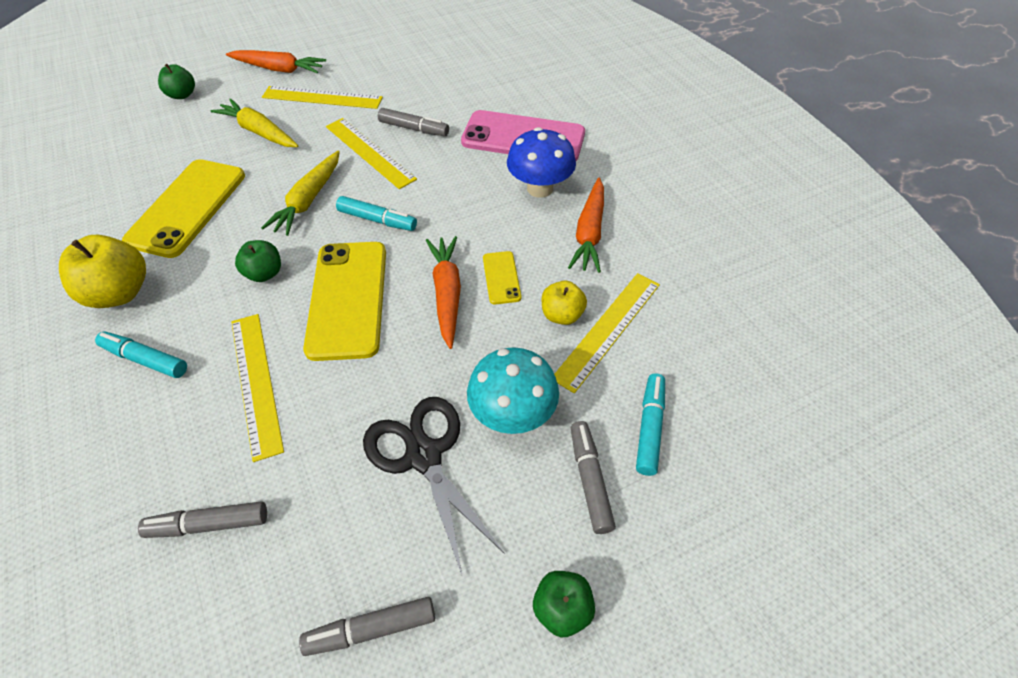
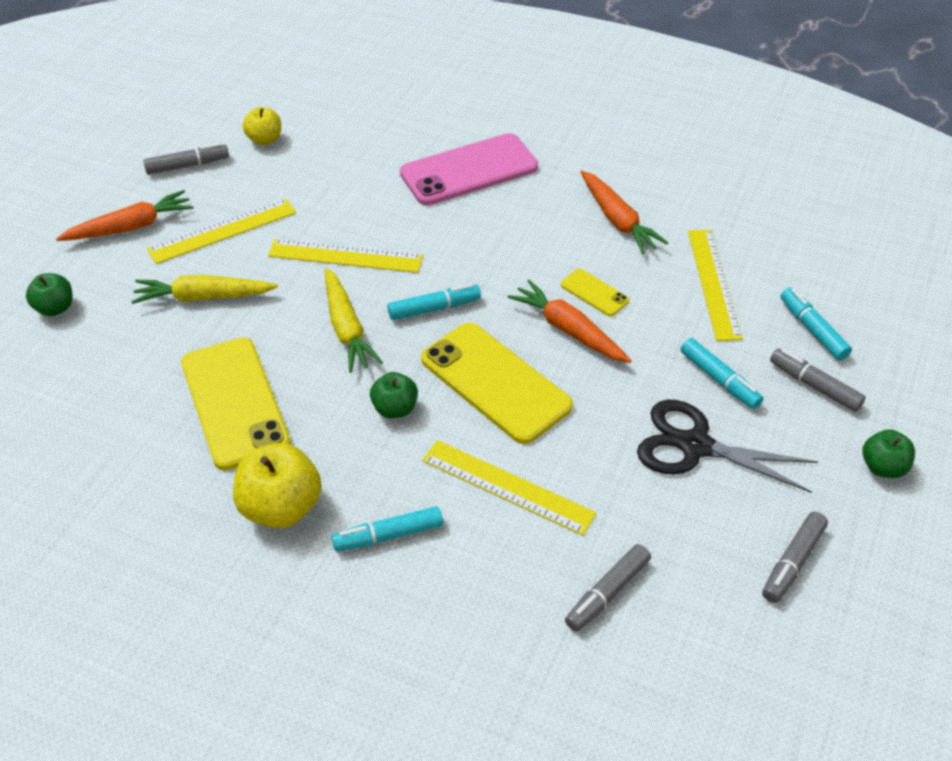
camera: 40 degrees left, 5 degrees down
grey marker [378,108,449,136] -> grey marker moved to [143,143,229,175]
turquoise mushroom [467,347,559,434] -> turquoise marker [681,338,763,409]
blue mushroom [507,127,576,198] -> none
yellow apple [541,281,587,325] -> yellow apple moved to [243,107,281,145]

